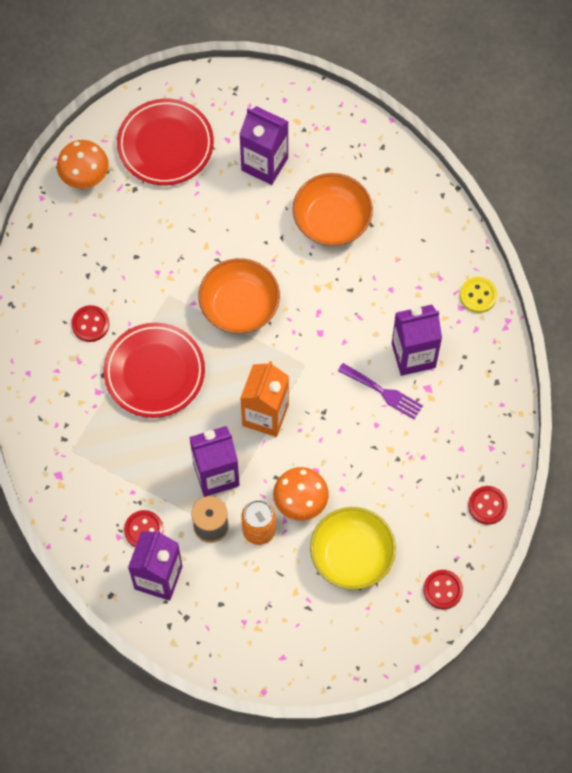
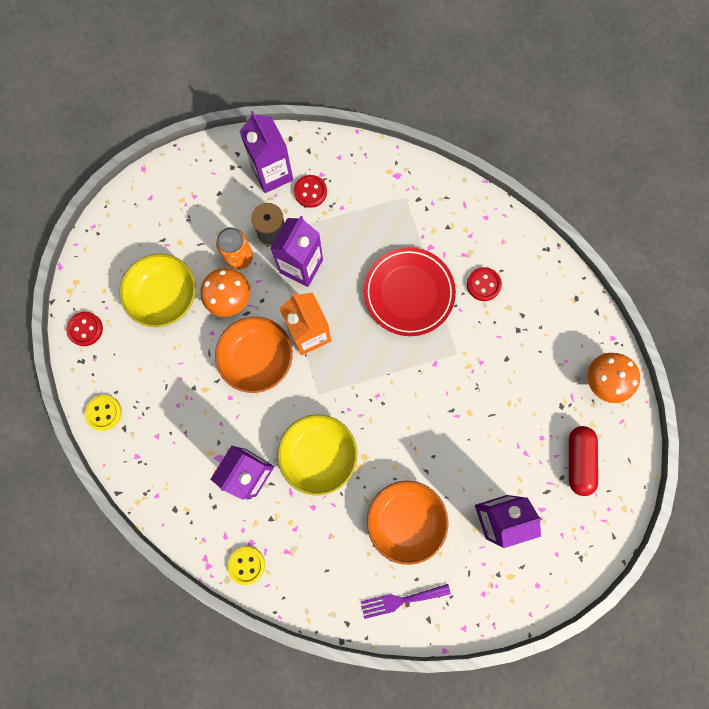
camera: 135 degrees right, 10 degrees up
red plate [117,99,214,185] -> red capsule [569,426,598,496]
orange bowl [198,258,280,334] -> orange bowl moved to [215,317,293,393]
purple fork [338,363,423,420] -> purple fork moved to [361,584,451,619]
red button [468,486,508,525] -> yellow button [85,395,122,431]
none -> yellow bowl [277,414,358,495]

